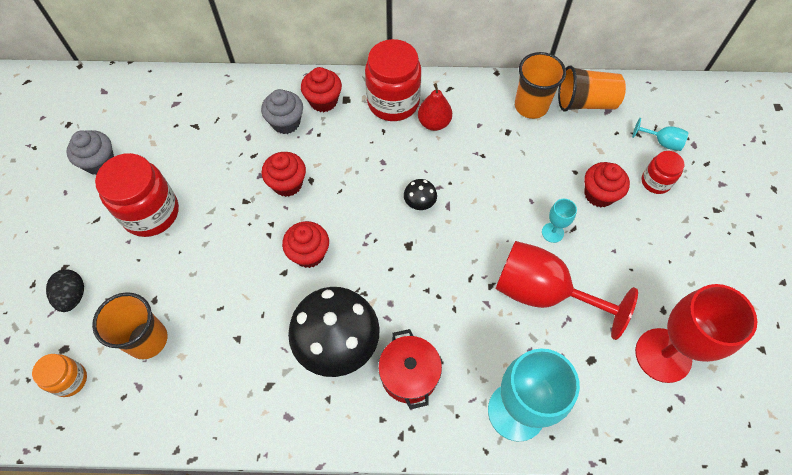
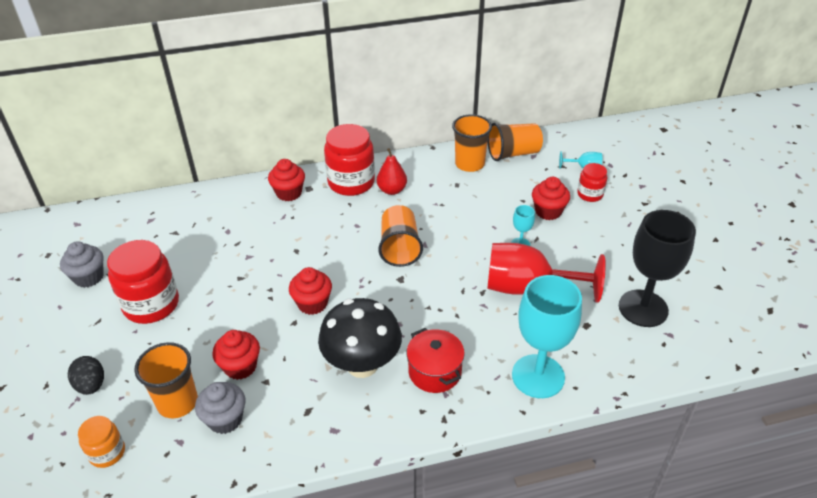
camera: 15 degrees left, 20 degrees down
grey cupcake [261,89,303,134] -> grey cupcake moved to [195,382,246,434]
red cupcake [261,152,306,197] -> red cupcake moved to [212,330,260,380]
black mushroom [404,179,437,210] -> orange cup [378,205,423,267]
red goblet [635,284,757,383] -> black goblet [619,210,696,327]

